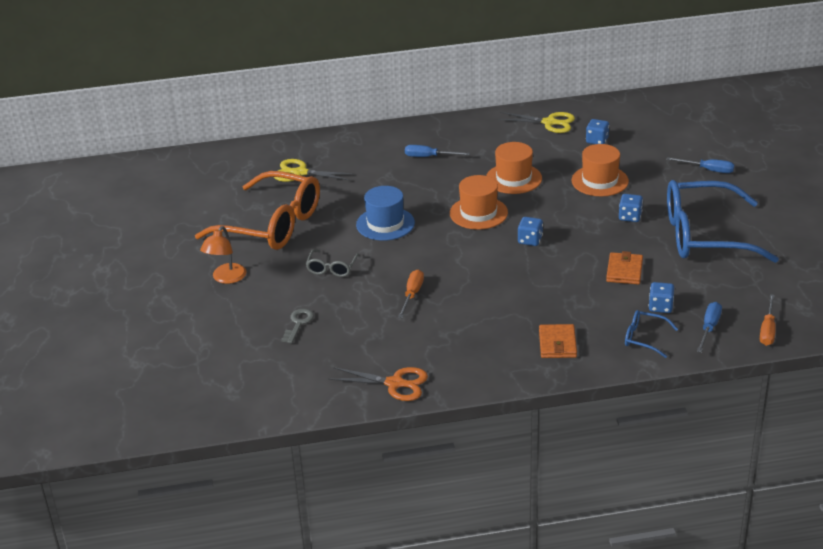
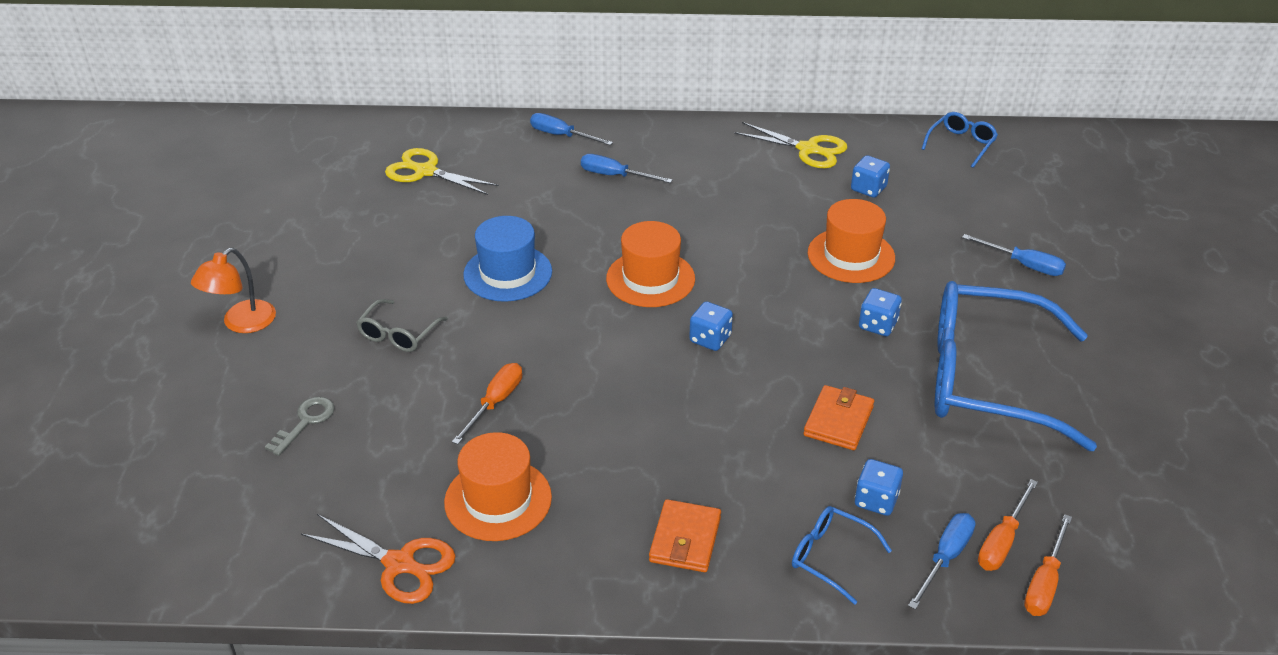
camera: 10 degrees right, 5 degrees up
orange glasses [195,171,320,250] -> none
orange hat [486,142,542,194] -> orange hat moved to [444,432,552,541]
none -> blue screwdriver [530,113,613,145]
none -> blue glasses [922,112,998,168]
none -> orange screwdriver [978,479,1038,571]

